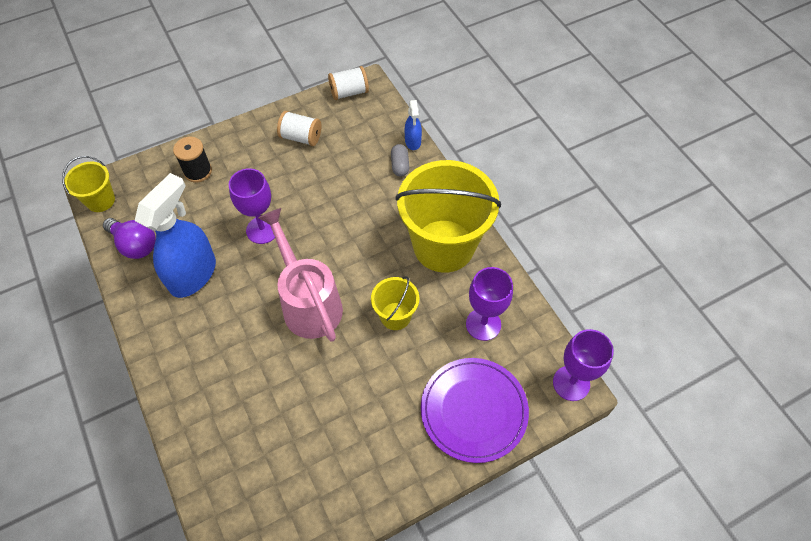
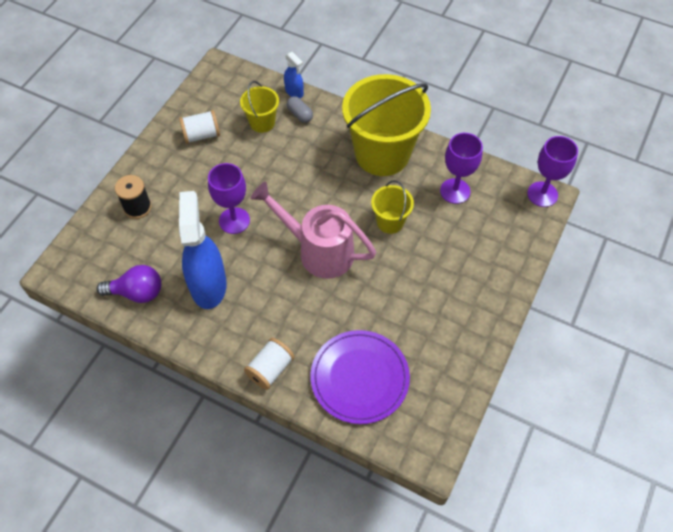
camera: 35 degrees left, 0 degrees up
yellow bucket [62,156,115,212] -> yellow bucket moved to [240,81,279,133]
white spool [328,66,369,100] -> white spool moved to [244,338,295,390]
purple plate [421,358,529,463] -> purple plate moved to [310,330,410,424]

